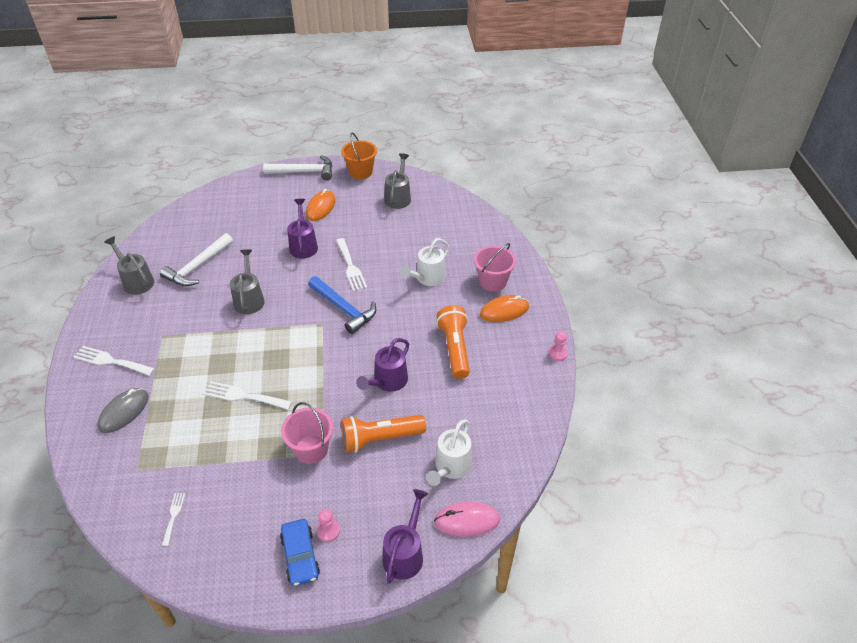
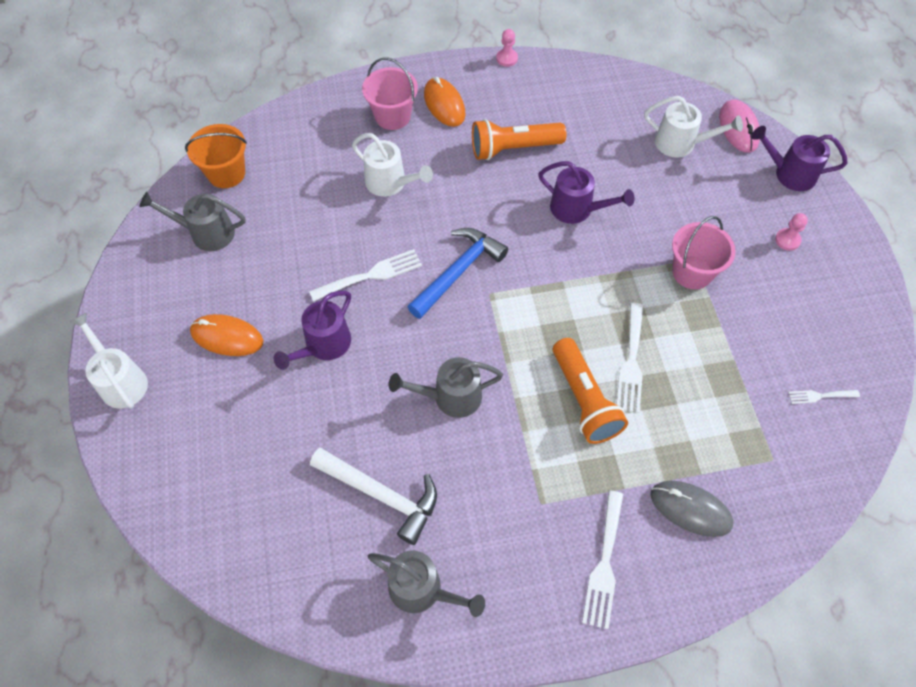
camera: 95 degrees left, 15 degrees up
grey watering can [104,236,154,295] -> grey watering can turned 105 degrees counterclockwise [368,550,485,617]
white hammer [263,155,332,180] -> white watering can [70,313,148,409]
blue car [280,519,320,586] -> none
purple watering can [287,199,318,258] -> purple watering can turned 45 degrees counterclockwise [274,291,351,370]
orange bucket [341,133,377,179] -> orange bucket moved to [185,124,247,188]
orange flashlight [341,415,426,453] -> orange flashlight moved to [553,338,628,444]

